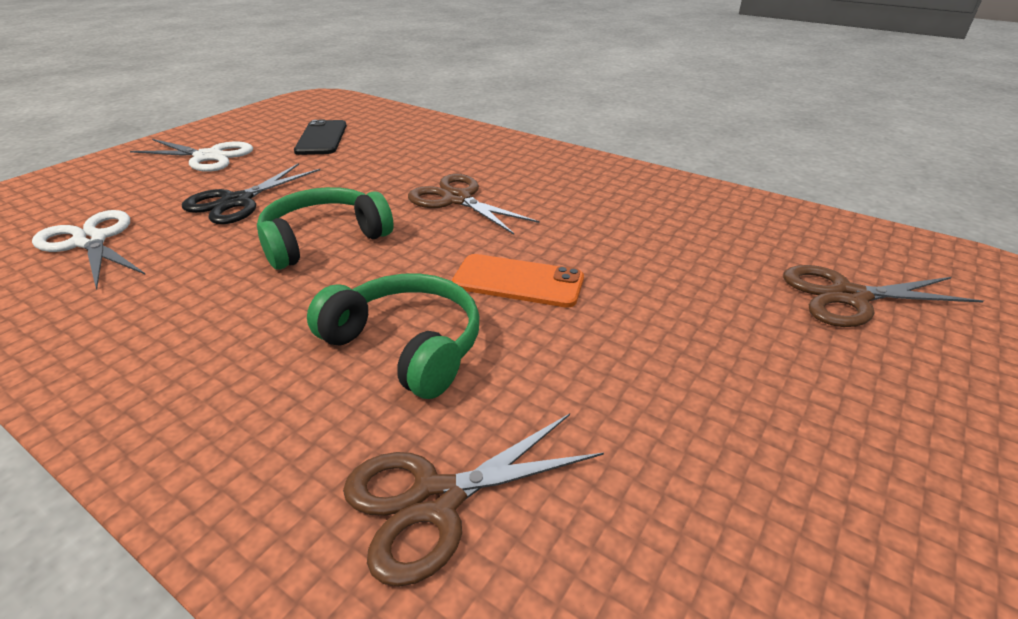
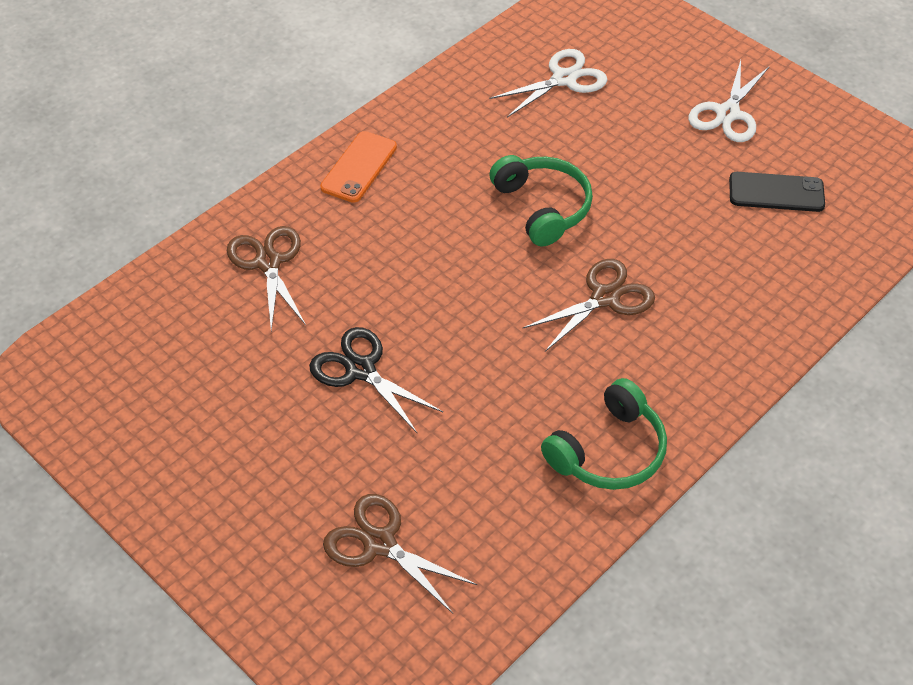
camera: 100 degrees right, 15 degrees up
black scissors [182,163,320,224] -> black scissors moved to [309,327,443,433]
green headphones [307,273,479,399] -> green headphones moved to [541,378,667,490]
orange phone [452,254,584,308] -> orange phone moved to [320,131,397,203]
brown scissors [783,265,984,327] -> brown scissors turned 60 degrees counterclockwise [323,494,477,614]

